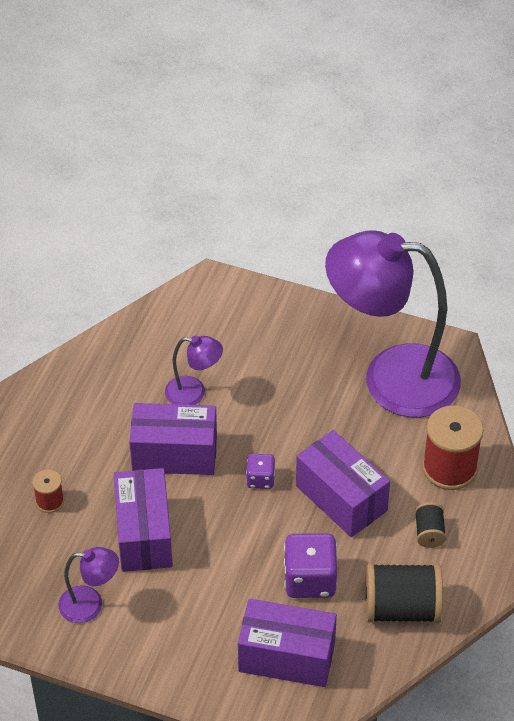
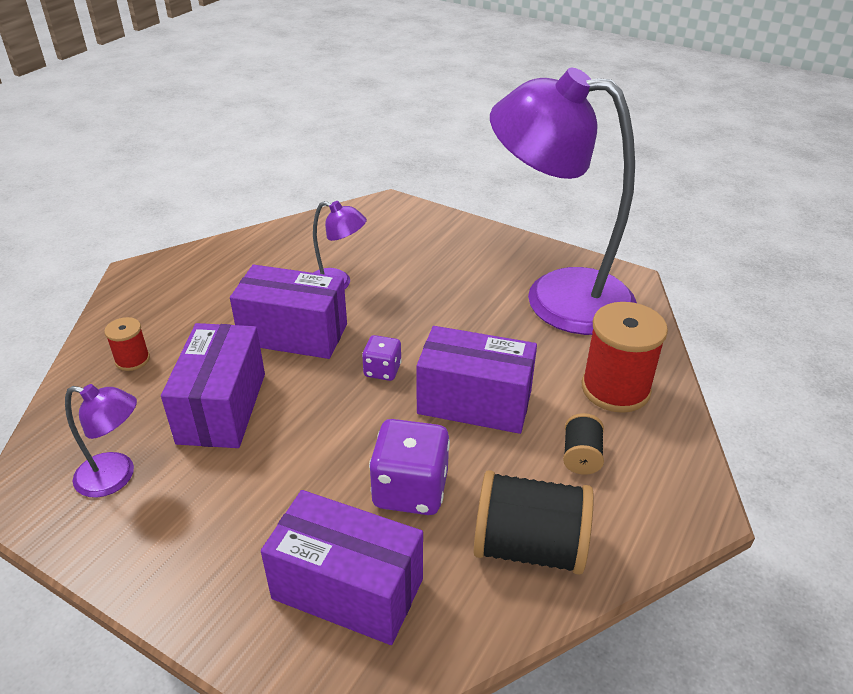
camera: 10 degrees right, 10 degrees down
purple box [296,430,390,537] -> purple box turned 45 degrees counterclockwise [417,326,537,434]

